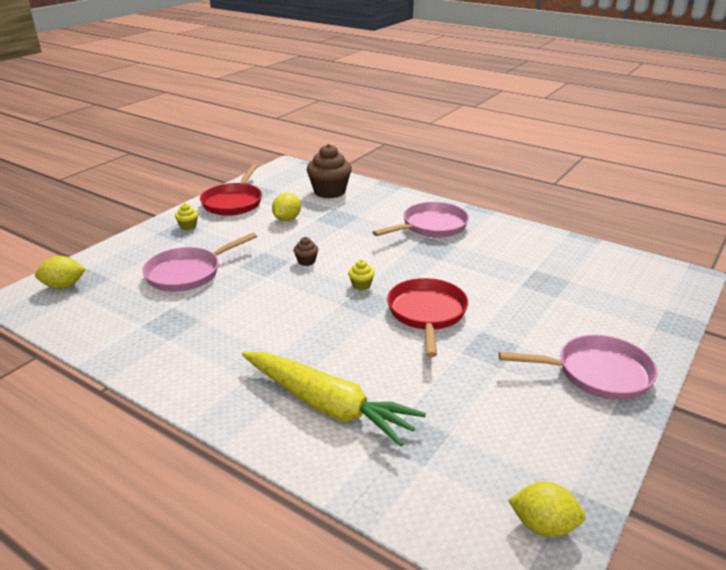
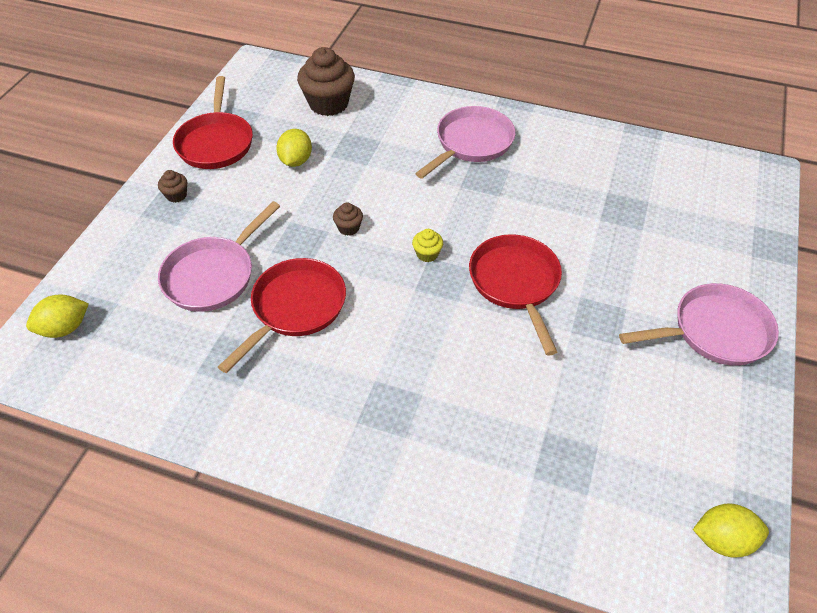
camera: 15 degrees left, 20 degrees up
yellow cupcake [175,203,198,230] -> brown cupcake [158,170,187,202]
yellow carrot [242,352,426,446] -> none
none -> red pan [218,258,346,373]

